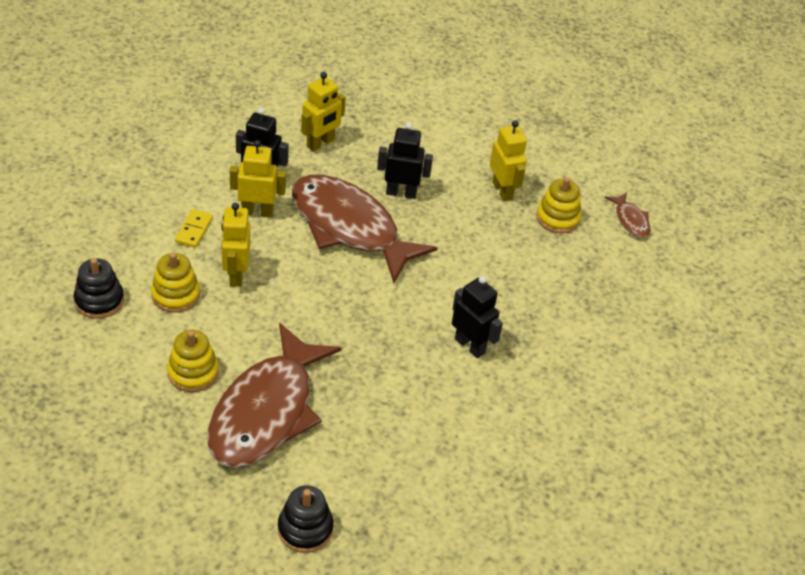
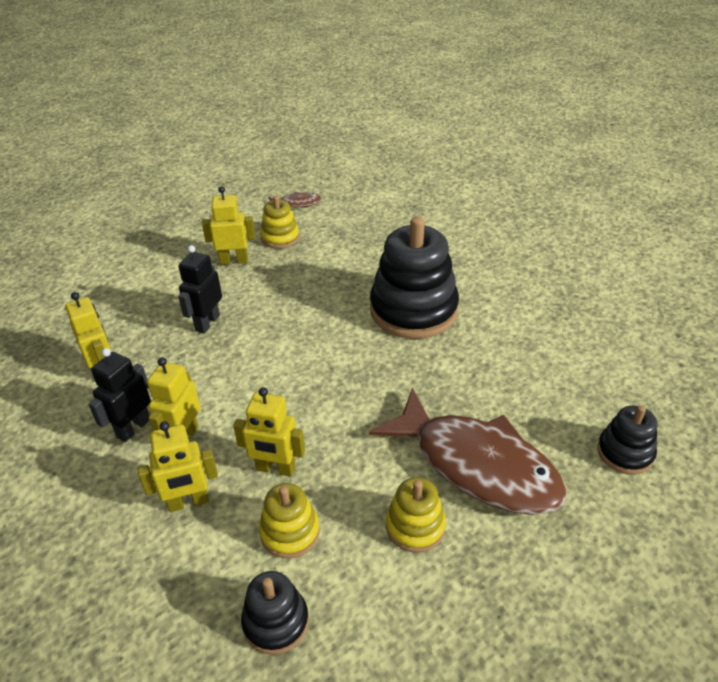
camera: 70 degrees left, 5 degrees down
yellow domino [175,209,213,248] -> yellow robot [138,421,218,512]
brown fish [292,175,438,283] -> none
black robot [452,276,503,358] -> black stacking toy [370,216,459,339]

